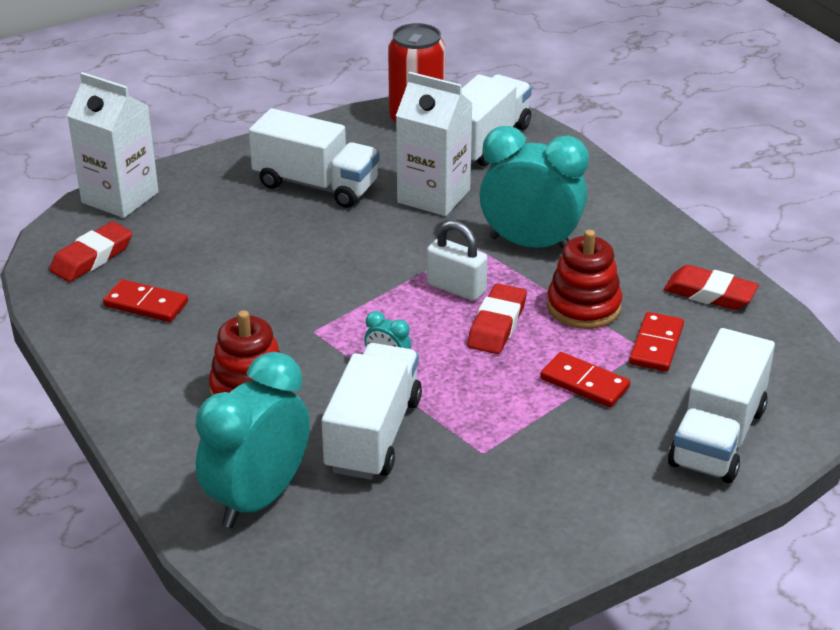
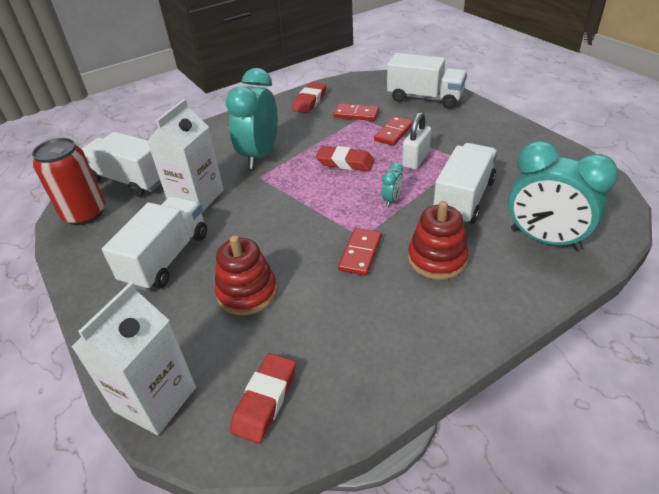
camera: 90 degrees left, 5 degrees up
red eraser [49,221,132,282] -> red eraser turned 75 degrees clockwise [230,353,296,444]
red domino [103,279,188,322] -> red domino moved to [338,228,382,276]
white truck [322,343,422,480] -> white truck turned 105 degrees clockwise [433,143,497,225]
white padlock [427,220,487,301] -> white padlock moved to [402,112,431,170]
red stacking toy [547,230,622,329] -> red stacking toy moved to [215,235,277,315]

